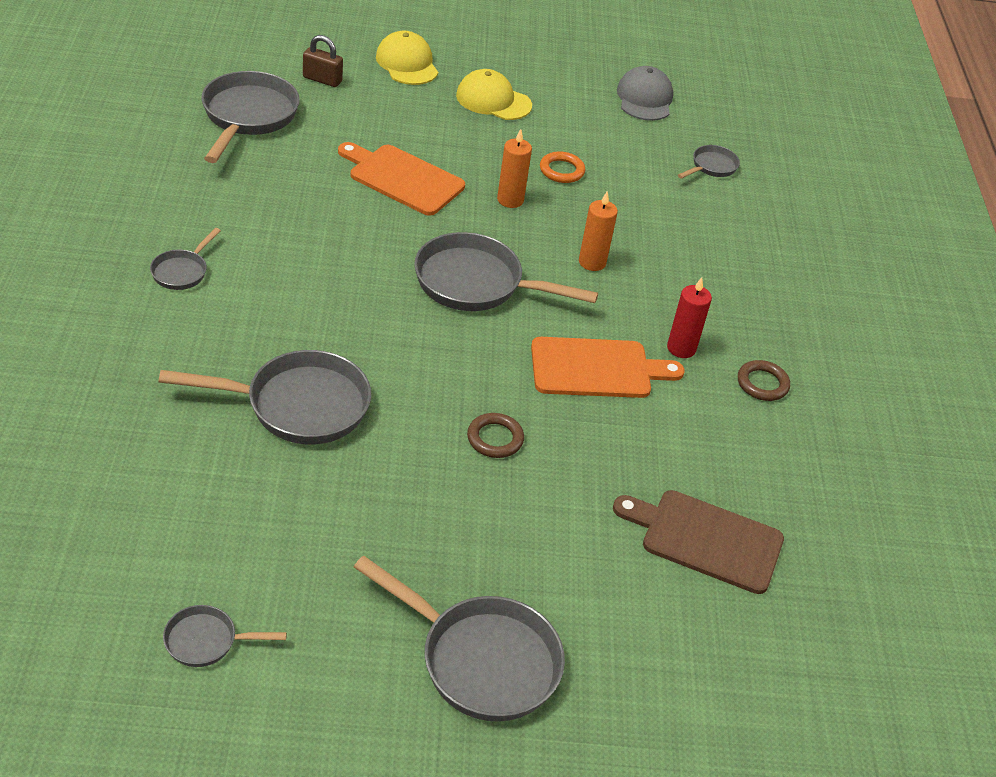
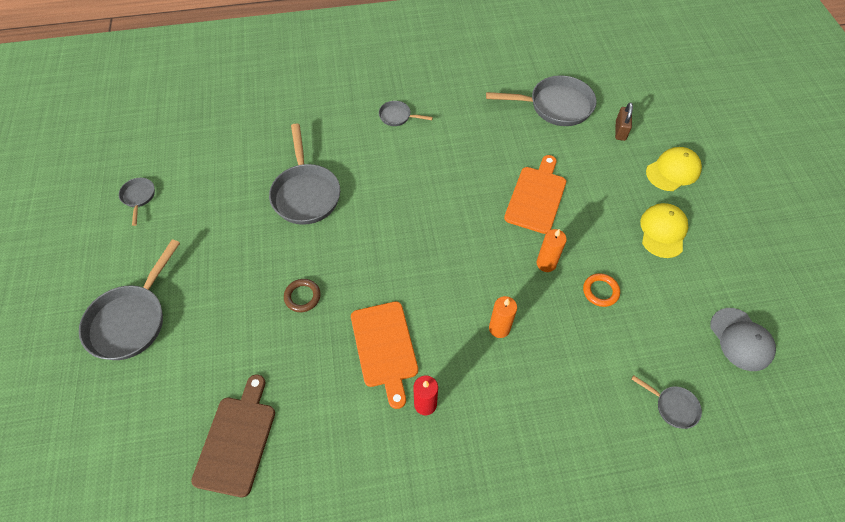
camera: 85 degrees right, 15 degrees up
grey pan [414,232,598,311] -> none
grey cap [617,66,673,121] -> grey cap turned 75 degrees clockwise [710,308,776,371]
brown ring [738,360,790,401] -> none

